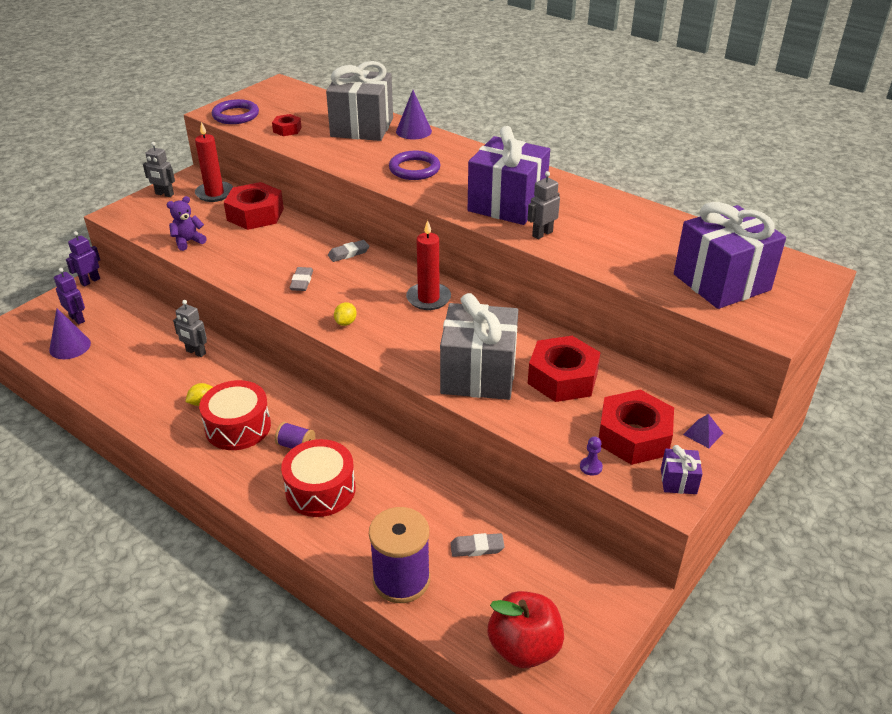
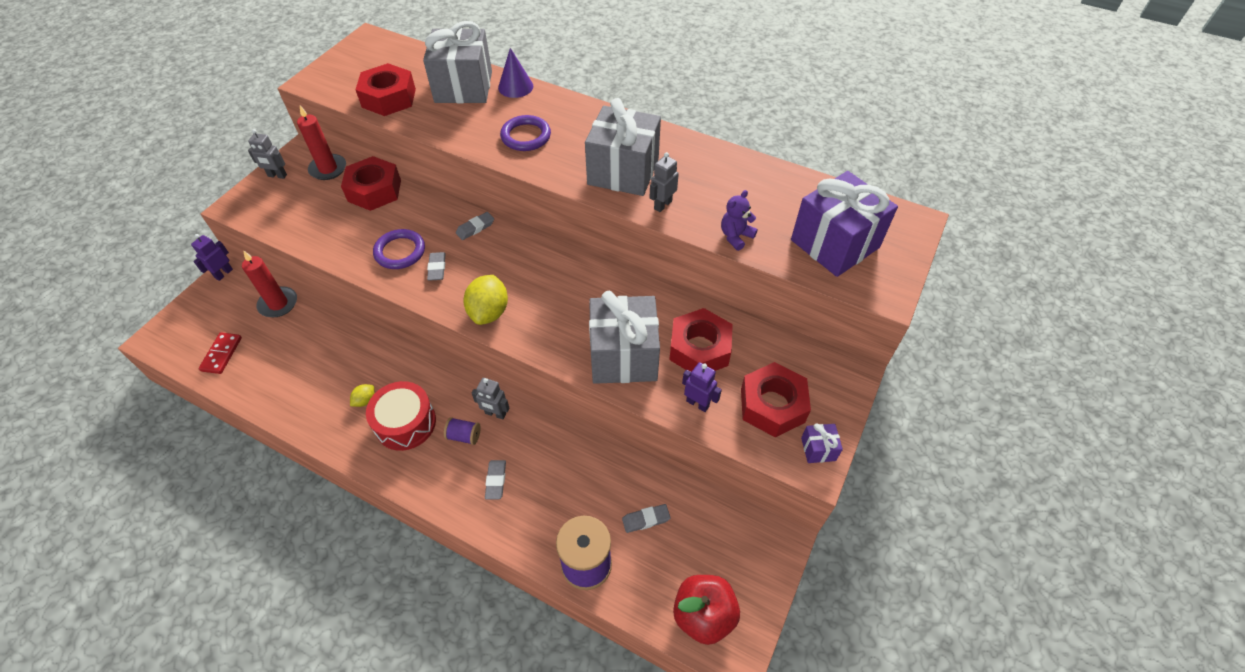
camera: 10 degrees left, 15 degrees up
purple cone [49,308,91,359] -> red domino [199,332,242,374]
purple robot [54,268,85,325] -> purple robot moved to [682,362,722,412]
purple teddy bear [167,196,207,251] -> purple teddy bear moved to [721,190,758,251]
grey robot [173,300,207,357] -> grey robot moved to [472,378,510,419]
purple ring [212,99,259,124] -> purple ring moved to [373,229,425,269]
red nut [272,114,302,136] -> red nut [355,63,416,116], size x1.95
red drum [281,439,355,517] -> grey eraser [485,460,506,499]
yellow lemon [334,302,357,326] -> yellow lemon [463,275,508,325], size x2.02
red candle [406,220,451,310] -> red candle moved to [242,250,297,317]
purple gift [468,126,550,225] -> grey gift [585,98,661,196]
purple pawn [580,437,603,476] -> none
purple pyramid [683,414,723,448] -> none

